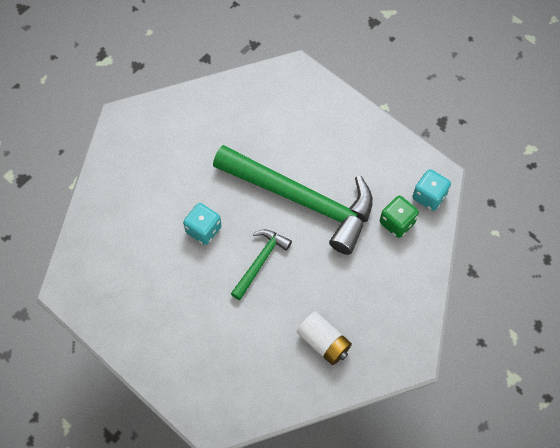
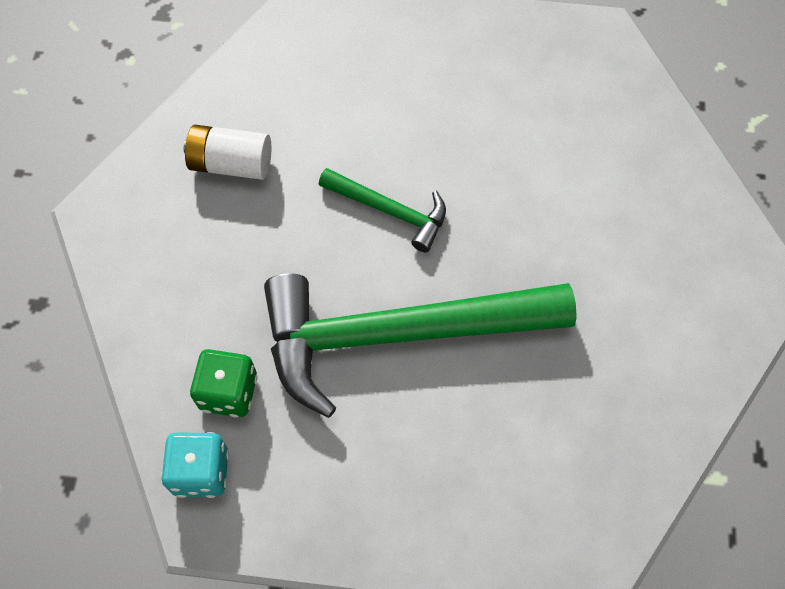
camera: 145 degrees right, 0 degrees up
turquoise dice [183,203,222,245] -> none
green hammer [231,229,292,300] -> green hammer turned 60 degrees counterclockwise [319,168,446,252]

